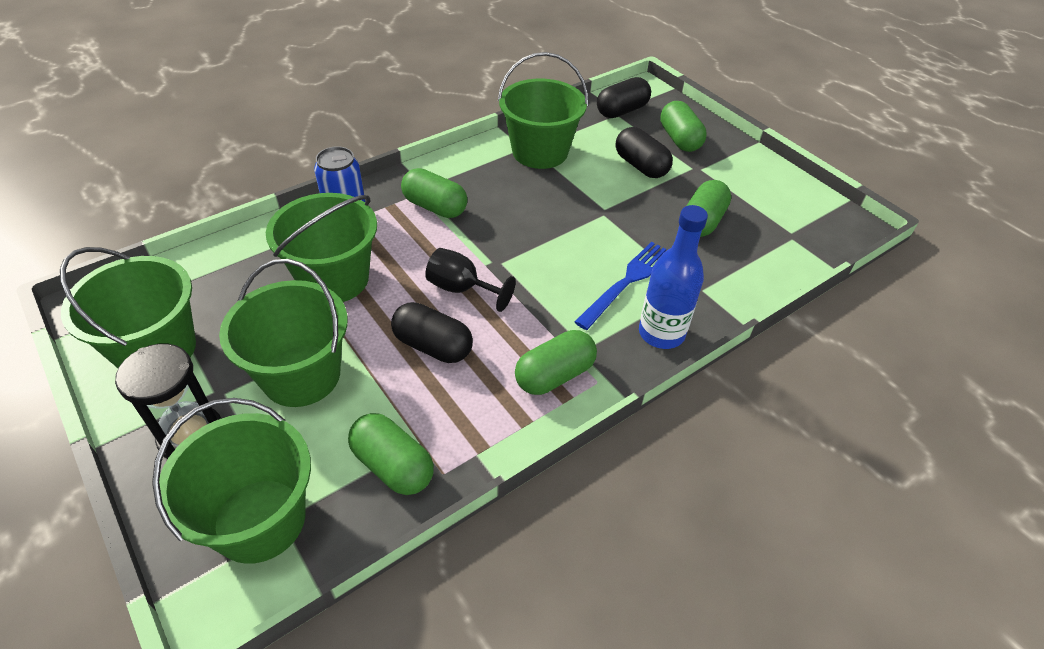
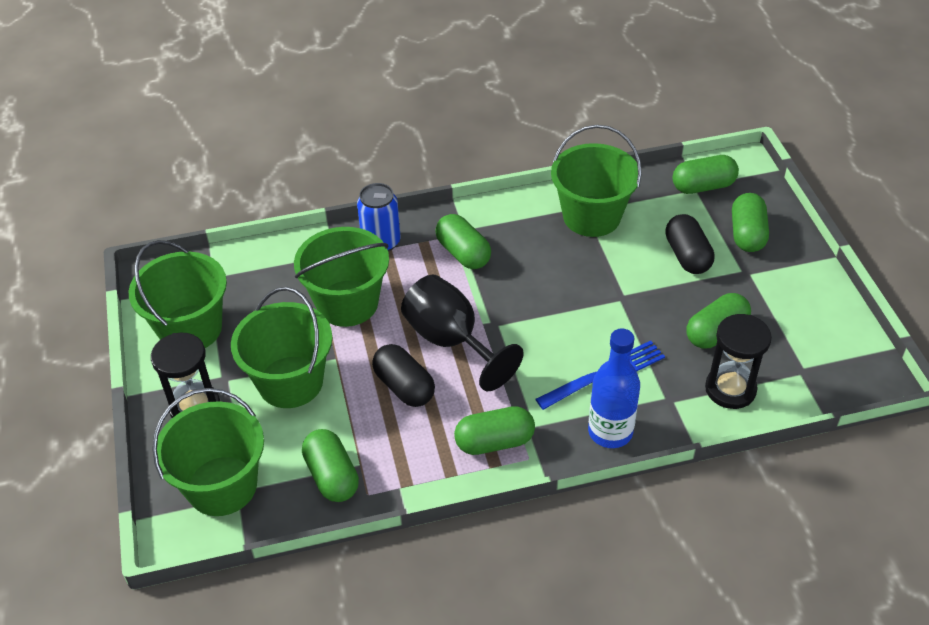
camera: 25 degrees right, 0 degrees up
black goblet [425,248,516,312] -> black goblet [401,275,524,391], size x1.61
black capsule [597,77,651,118] -> green capsule [673,155,739,194]
none -> black hourglass [705,314,772,409]

